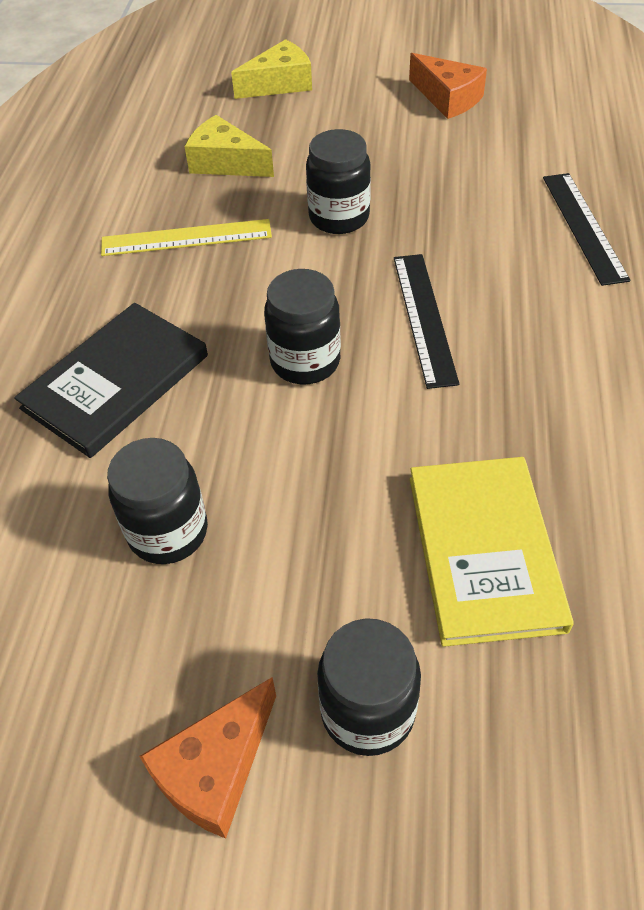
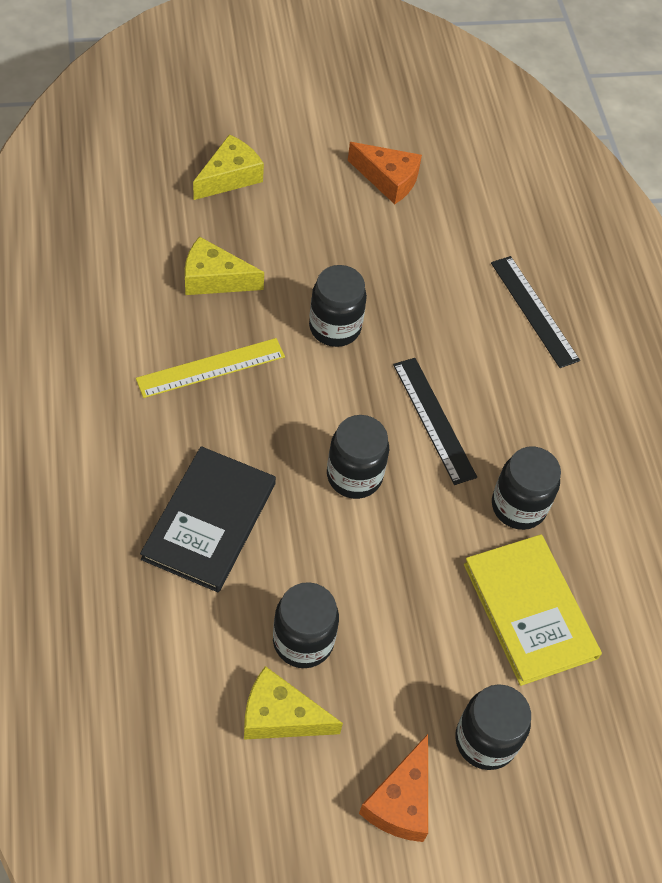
camera: 25 degrees left, 5 degrees up
none -> yellow cheese [244,666,343,740]
none -> black jar [492,447,561,530]

